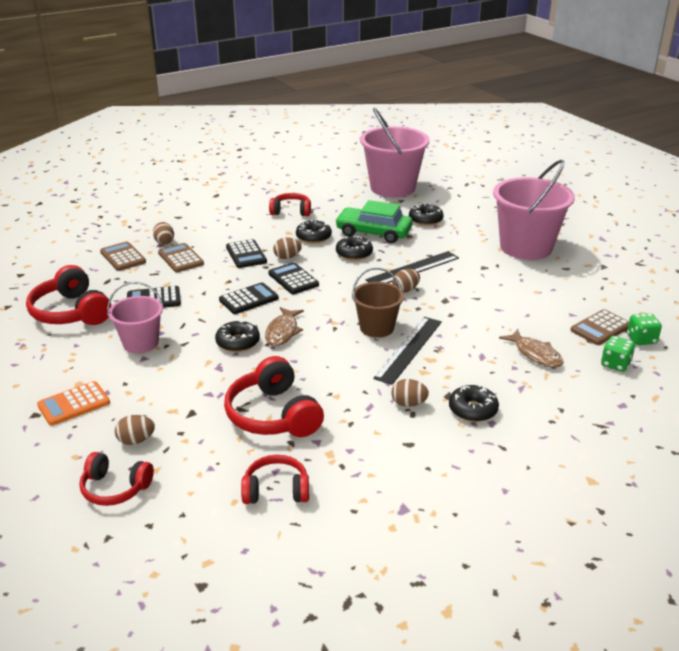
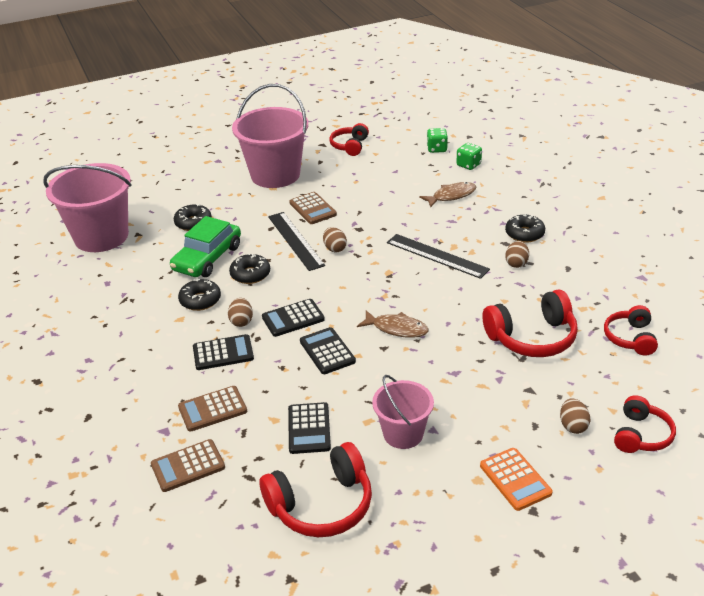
camera: 80 degrees left, 5 degrees up
brown egg [153,222,174,245] -> none
black donut [215,320,260,352] -> none
red headphones [269,193,311,216] -> red headphones moved to [329,123,369,156]
brown bucket [352,267,404,338] -> none
brown calculator [571,309,629,345] -> brown calculator moved to [289,192,337,224]

